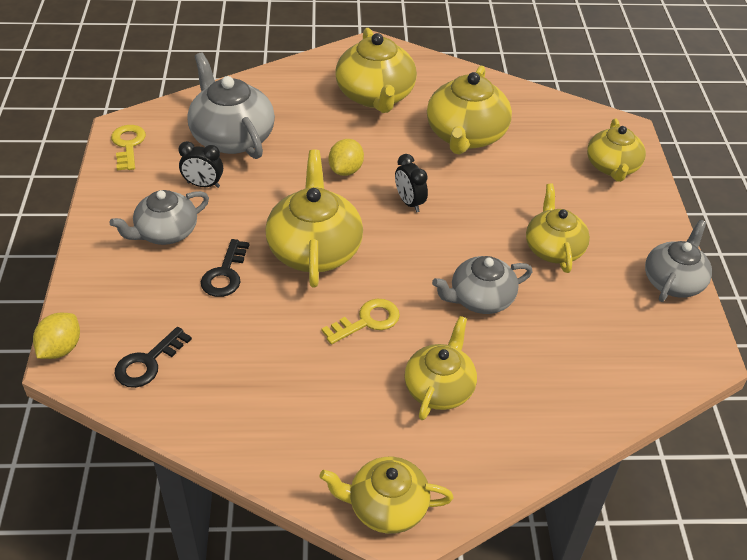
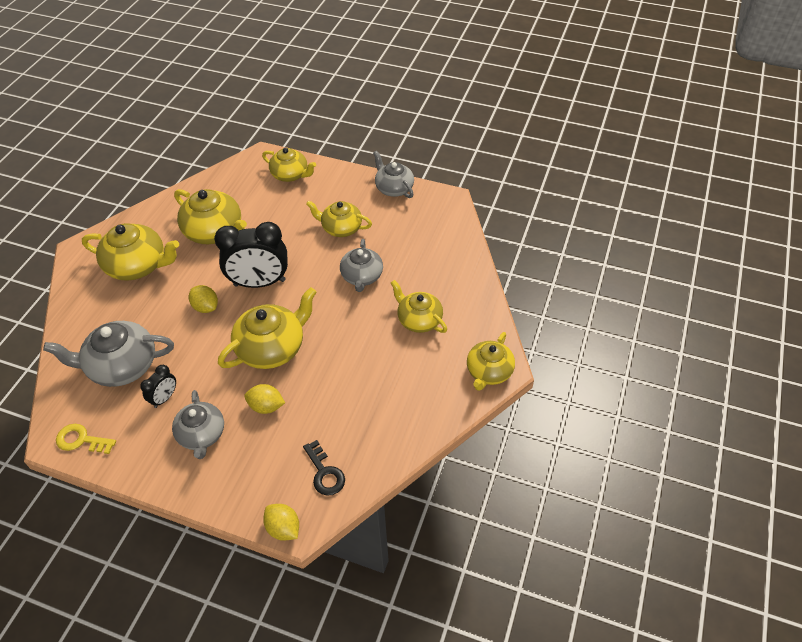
camera: 65 degrees left, 5 degrees up
black key [201,239,249,297] -> yellow lemon [244,384,285,414]
yellow teapot [265,150,363,288] -> yellow teapot turned 120 degrees clockwise [218,287,317,369]
yellow key [322,299,400,345] -> none
black clock [395,154,428,212] -> black clock [214,222,288,288], size x2.08

